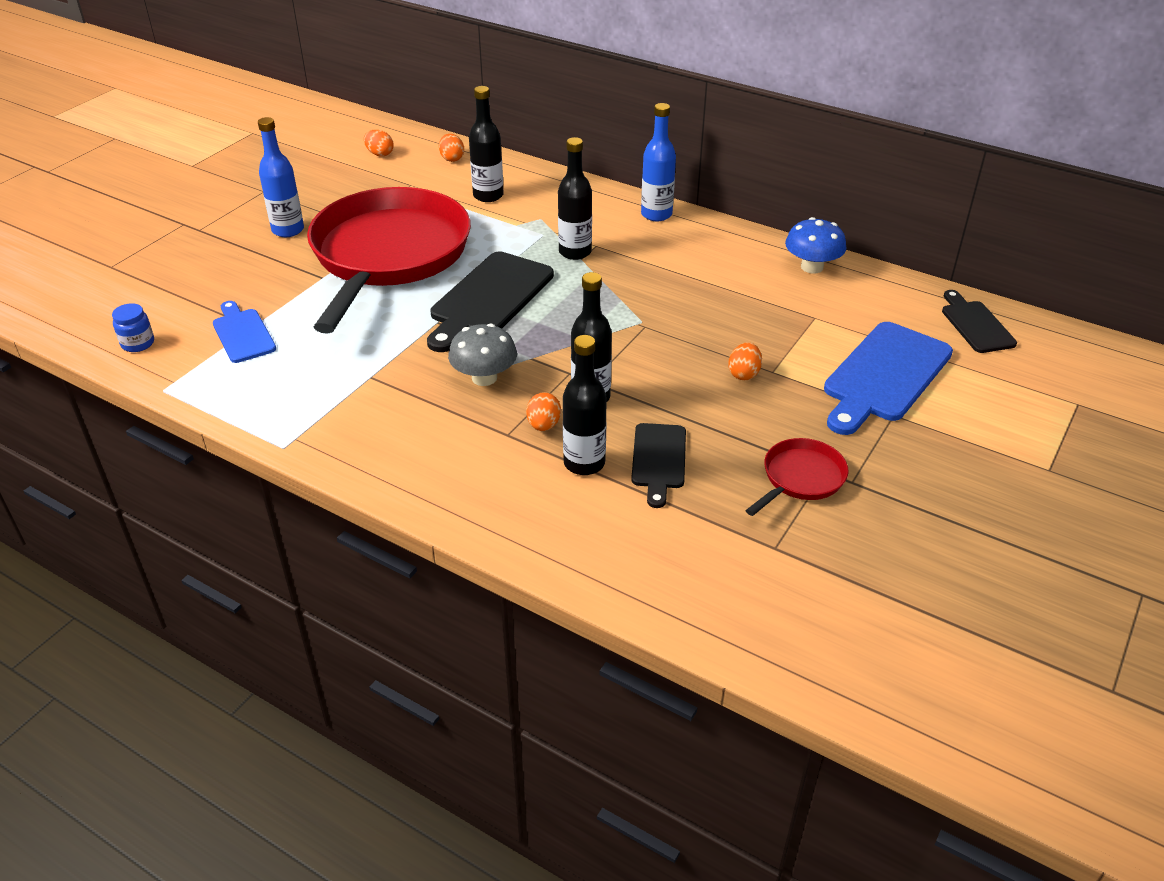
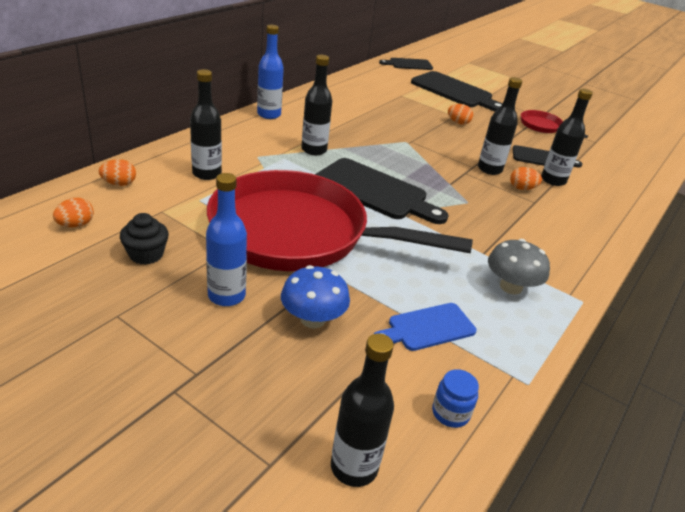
camera: 90 degrees left, 5 degrees down
grey mushroom [448,324,517,386] -> grey mushroom moved to [488,239,550,294]
blue mushroom [785,217,846,274] -> blue mushroom moved to [281,265,350,328]
blue cutting board [824,322,953,435] -> black cutting board [411,71,503,112]
none -> black cupcake [120,213,169,265]
none -> black bottle [331,333,394,487]

